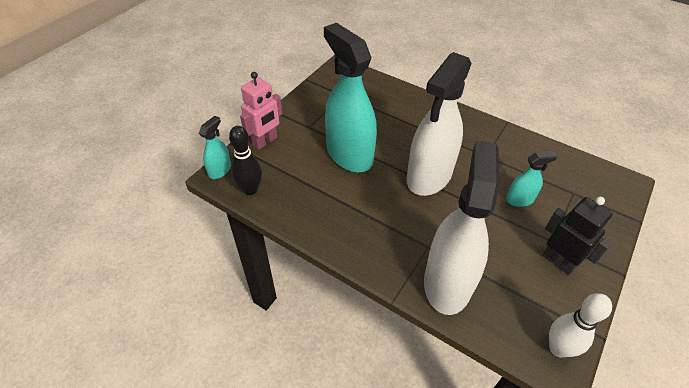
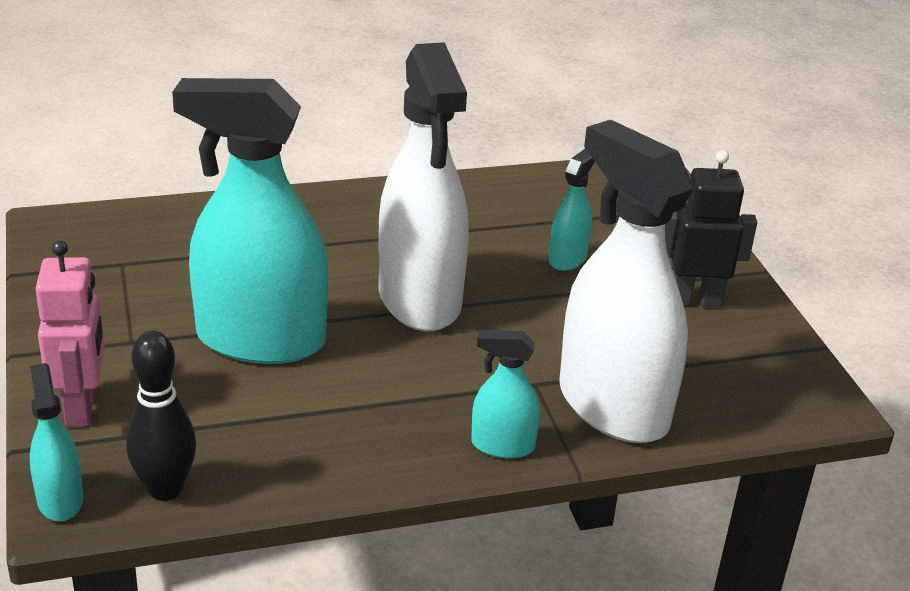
camera: 50 degrees left, 15 degrees down
white bowling pin [549,293,612,357] -> none
none -> turquoise spray bottle [471,330,540,459]

